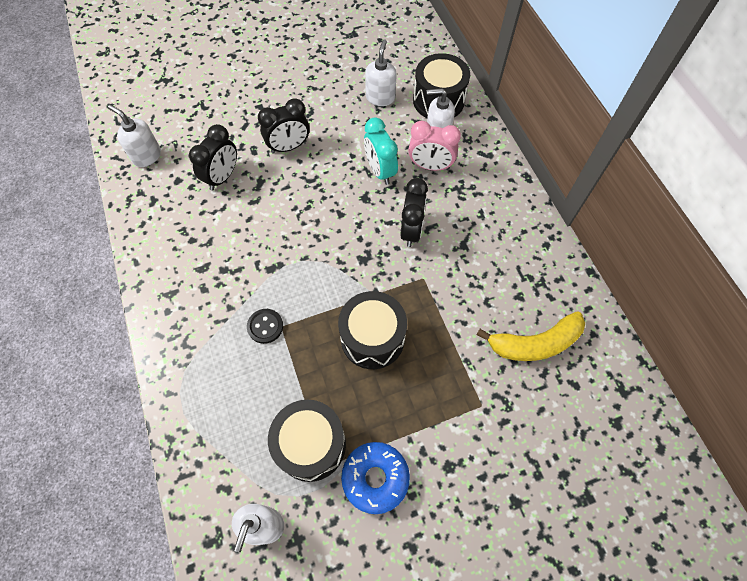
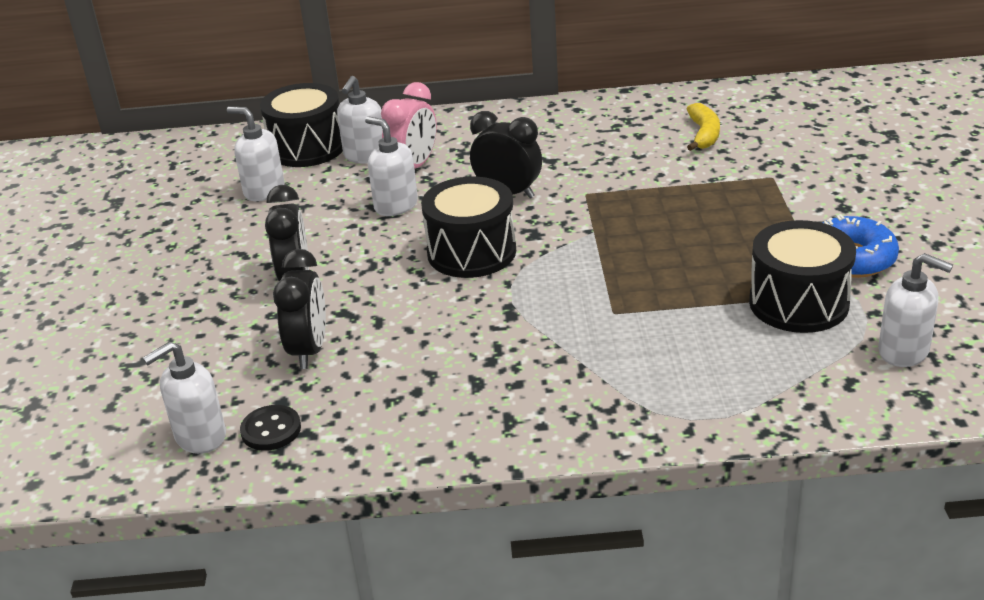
camera: 70 degrees left, 30 degrees down
black clock [189,124,237,191] -> black clock turned 45 degrees clockwise [273,249,326,369]
black button [247,309,283,344] -> black button moved to [240,405,301,451]
black drum [338,291,407,369] -> black drum moved to [421,177,516,278]
turquoise clock [364,117,398,185] -> white soap dispenser [365,116,418,216]
yellow banana [477,311,585,361] -> yellow banana [687,103,720,151], size x0.65

